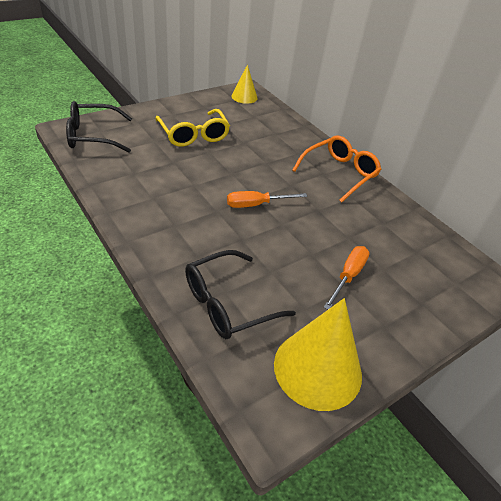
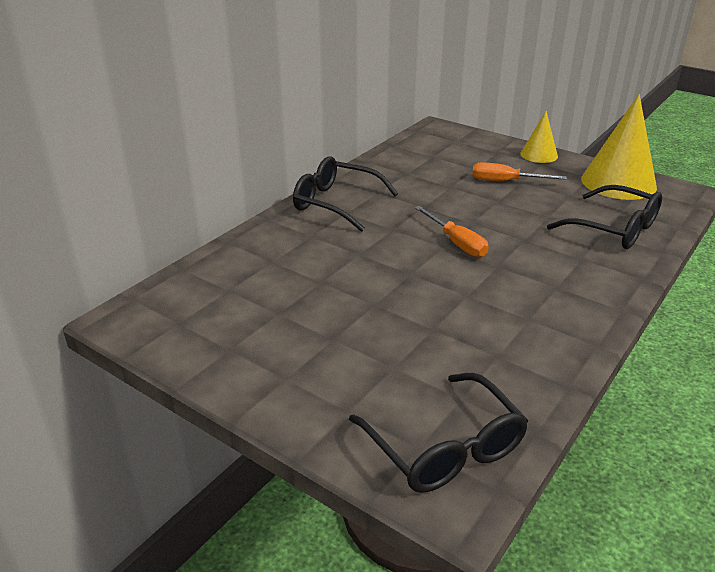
camera: 105 degrees left, 10 degrees down
yellow glasses [155,109,230,147] -> none
yellow cone [231,65,257,104] -> yellow cone moved to [520,111,558,163]
orange glasses [292,135,381,203] -> black glasses [293,156,398,232]

